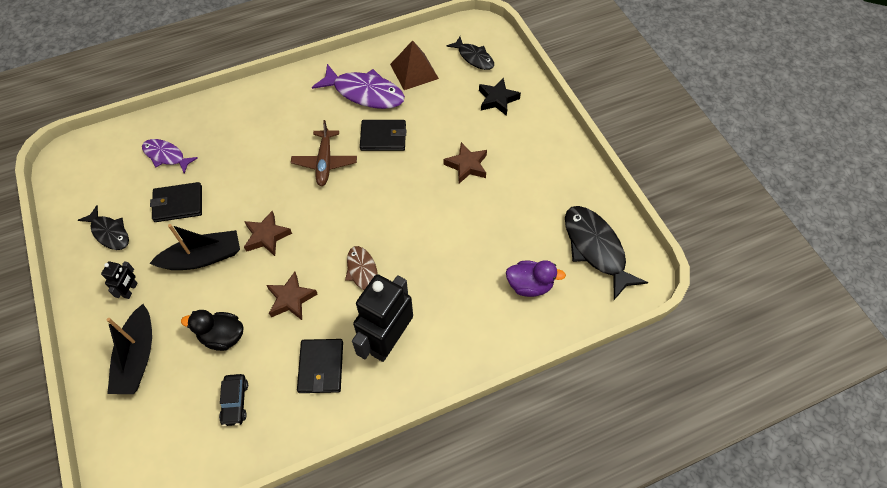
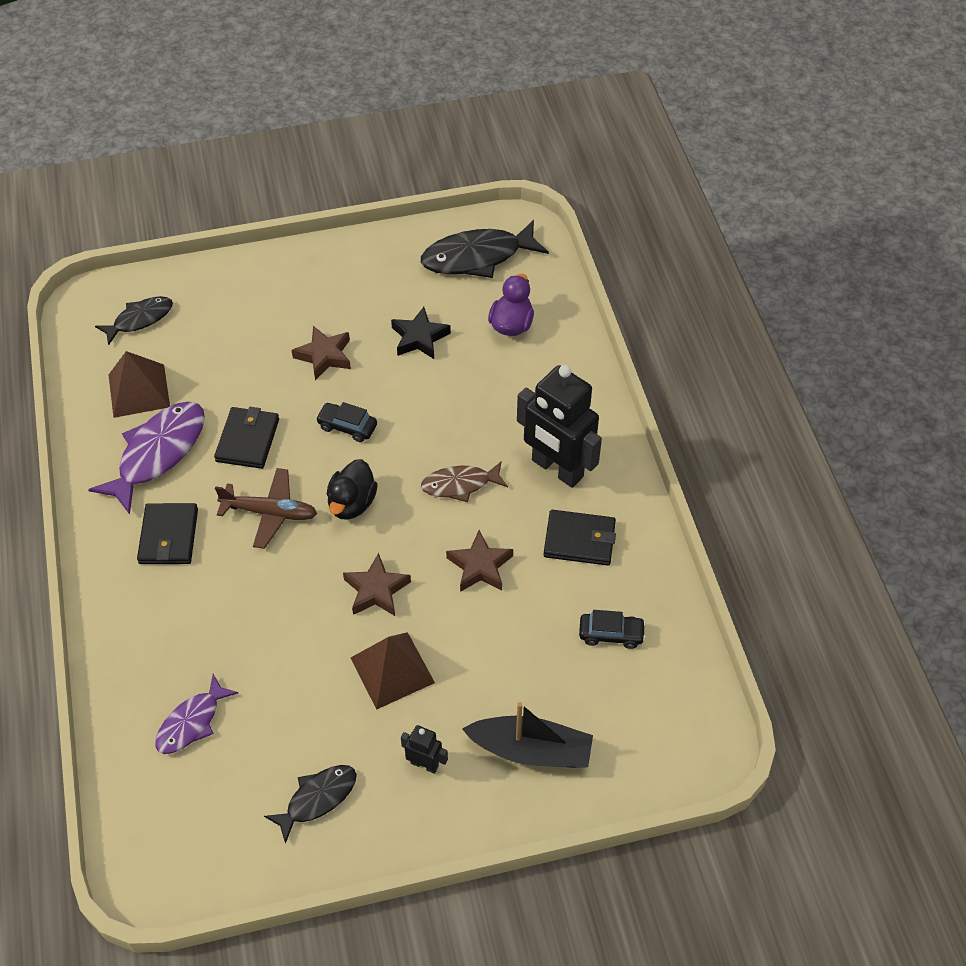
camera: 80 degrees left, 5 degrees down
black boat [149,224,240,270] -> brown pyramid [351,632,435,709]
black wallet [150,182,202,222] -> black wallet moved to [137,503,198,564]
black duck [181,310,243,351] -> black duck moved to [327,459,378,520]
black star [479,78,521,116] -> black star moved to [391,307,451,359]
none -> black car [316,402,377,442]

